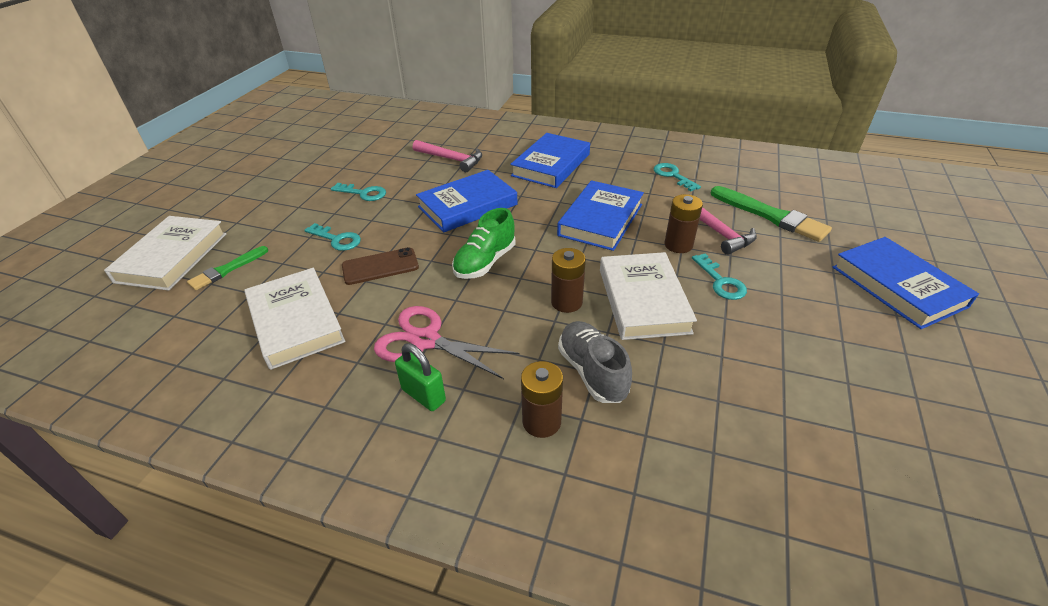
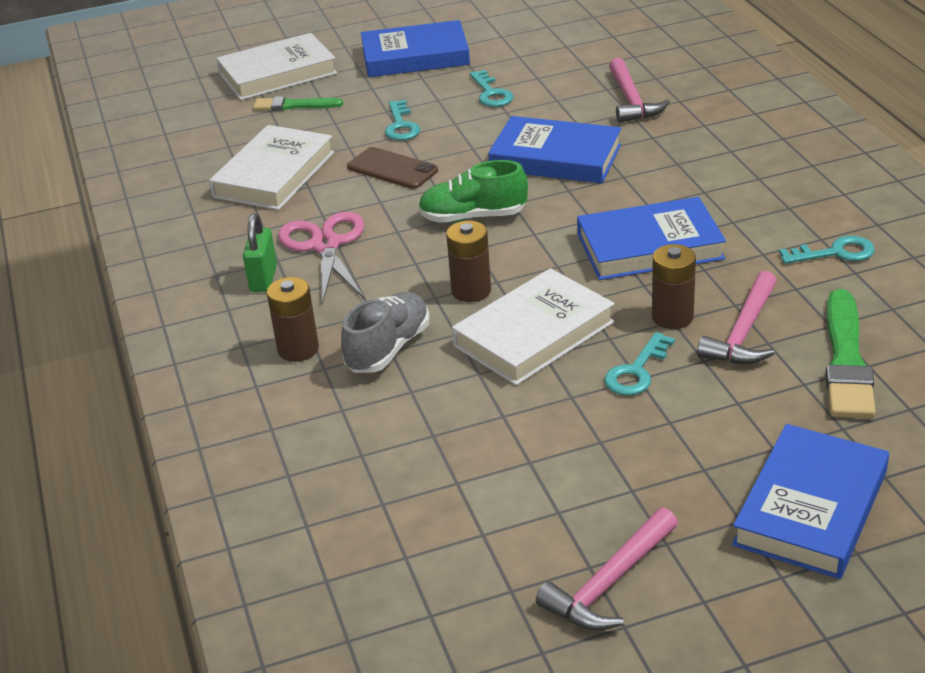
camera: 55 degrees right, 5 degrees down
blue book [510,133,590,188] -> blue book moved to [361,20,470,77]
turquoise key [654,163,701,191] -> turquoise key turned 60 degrees clockwise [779,236,875,264]
none -> pink hammer [536,508,678,631]

